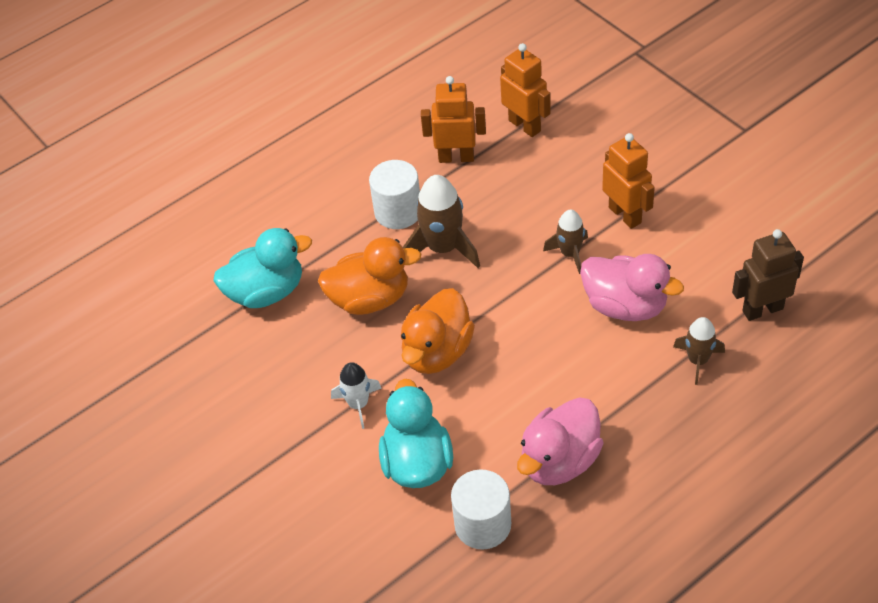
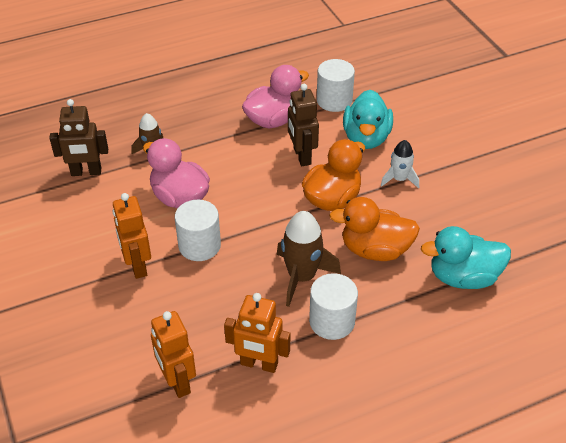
camera: 170 degrees left, 5 degrees down
brown rocket [543,209,588,274] -> white cylinder [175,200,221,261]
none -> brown robot [288,84,319,166]

